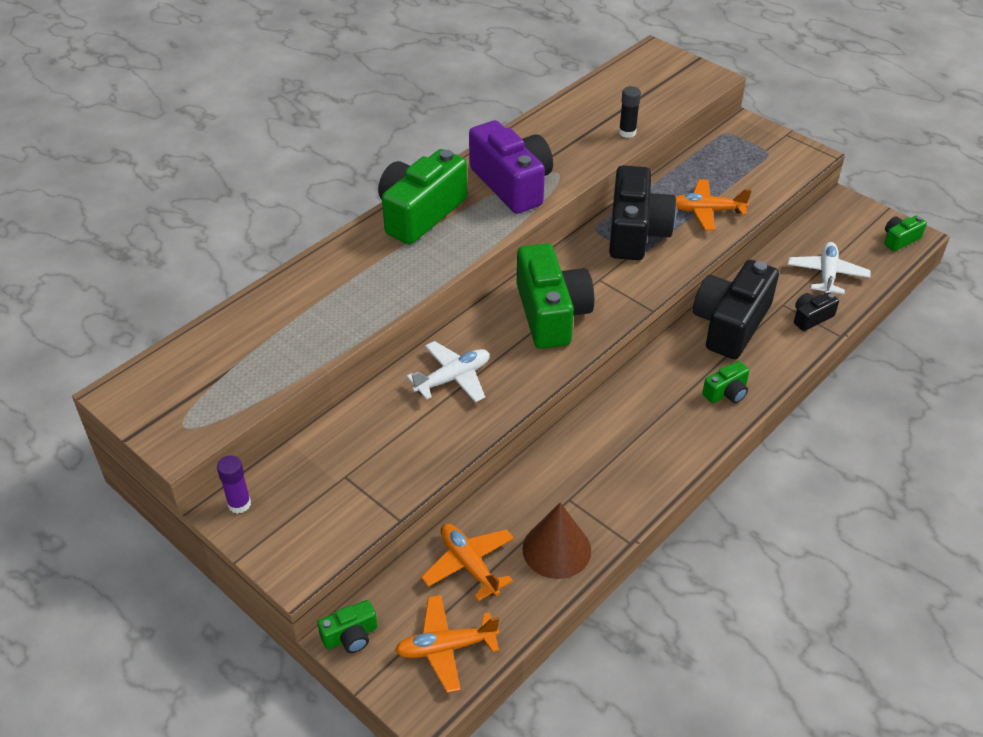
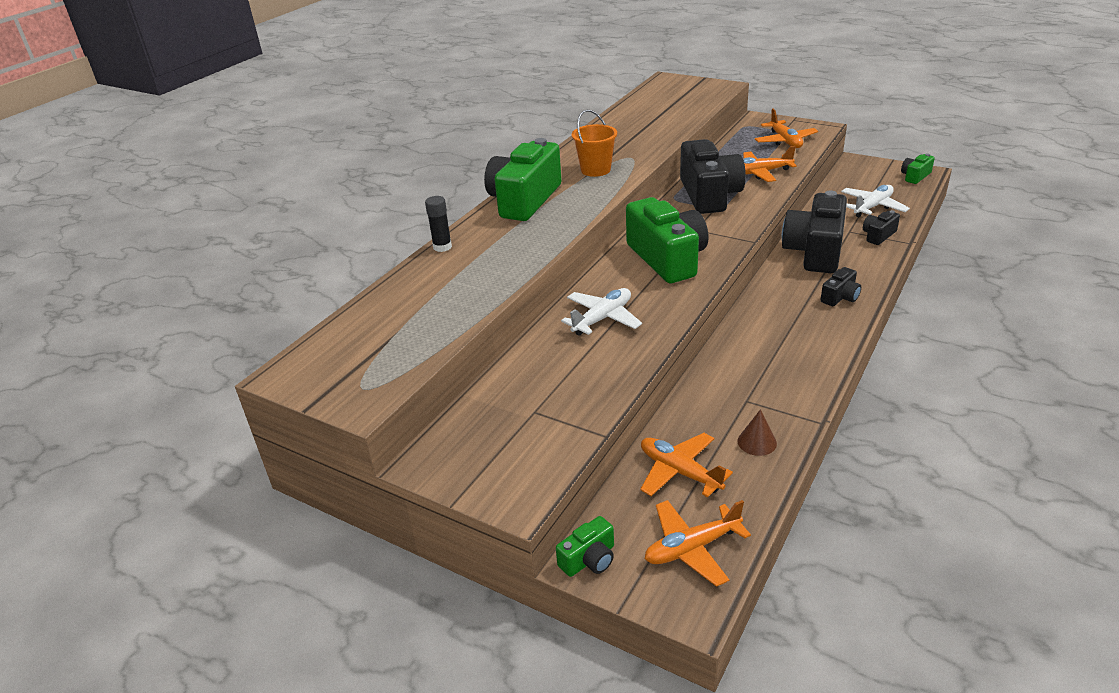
camera: 10 degrees left, 10 degrees down
purple glue stick [217,455,251,514] -> none
purple camera [469,120,553,214] -> orange bucket [572,110,617,177]
brown cone [522,502,591,579] -> brown cone [738,409,777,456], size x0.56
black glue stick [619,86,641,138] -> black glue stick moved to [425,196,452,252]
green camera [702,361,749,403] -> black camera [821,267,861,306]
white plane [788,242,871,294] -> white plane turned 45 degrees clockwise [841,185,910,217]
none -> orange plane [755,108,818,148]

